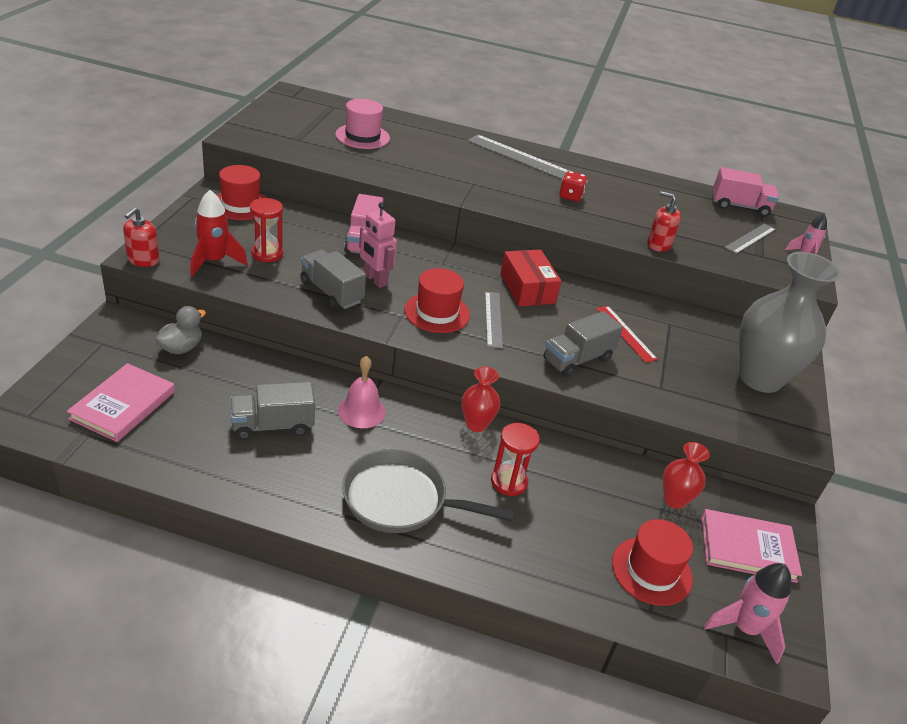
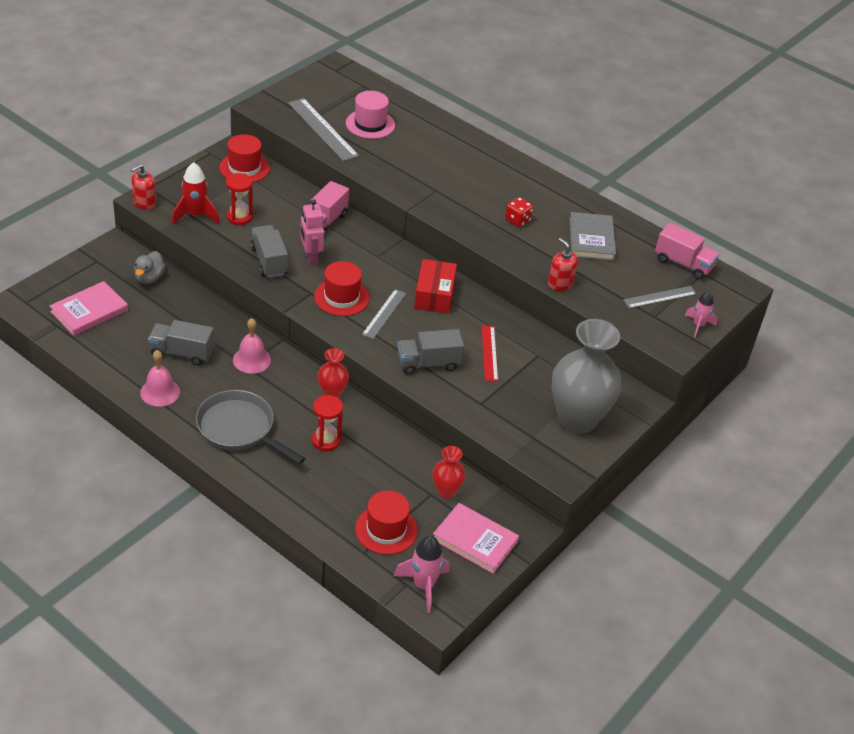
camera: 25 degrees right, 5 degrees up
grey duck [155,306,206,354] -> grey duck turned 135 degrees clockwise [134,251,166,284]
grey ruler [467,134,569,179] -> grey ruler moved to [288,98,359,161]
none -> pink bell [140,350,180,407]
none -> grey book [569,212,616,261]

